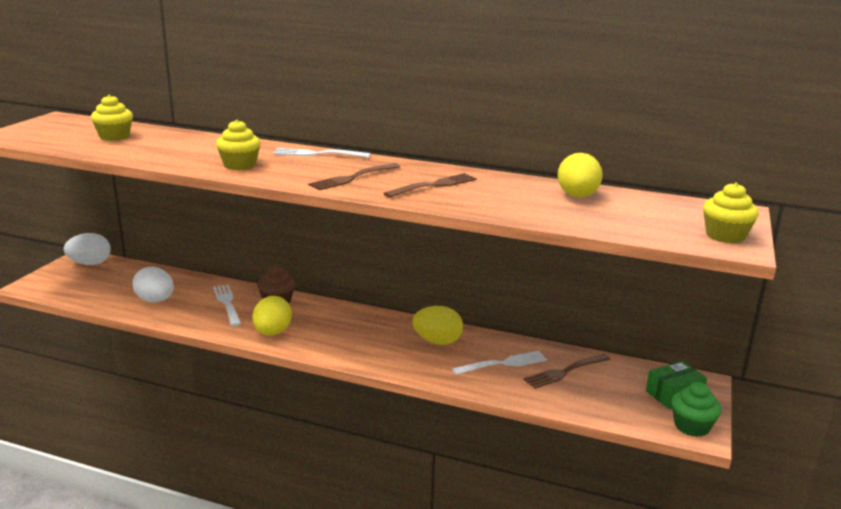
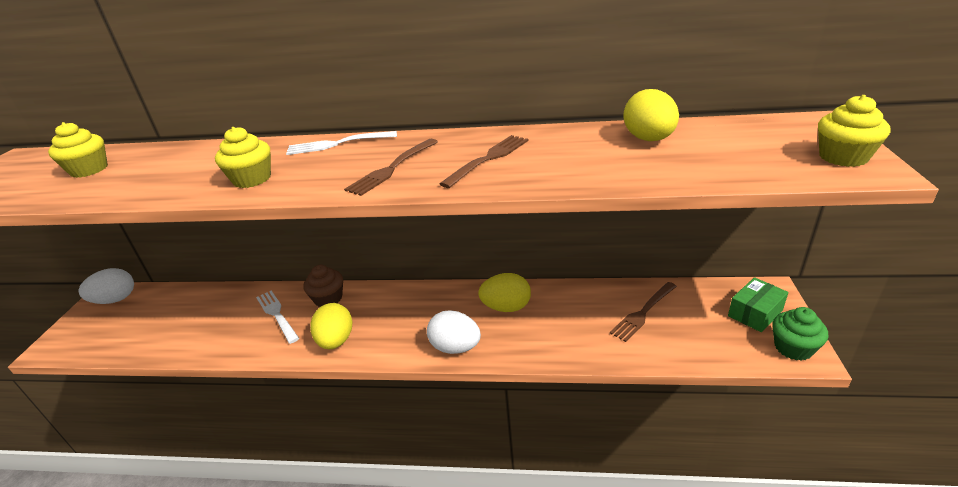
camera: 10 degrees left, 10 degrees up
white egg [132,267,174,302] -> white egg moved to [427,310,481,354]
white fork [452,351,547,375] -> none

